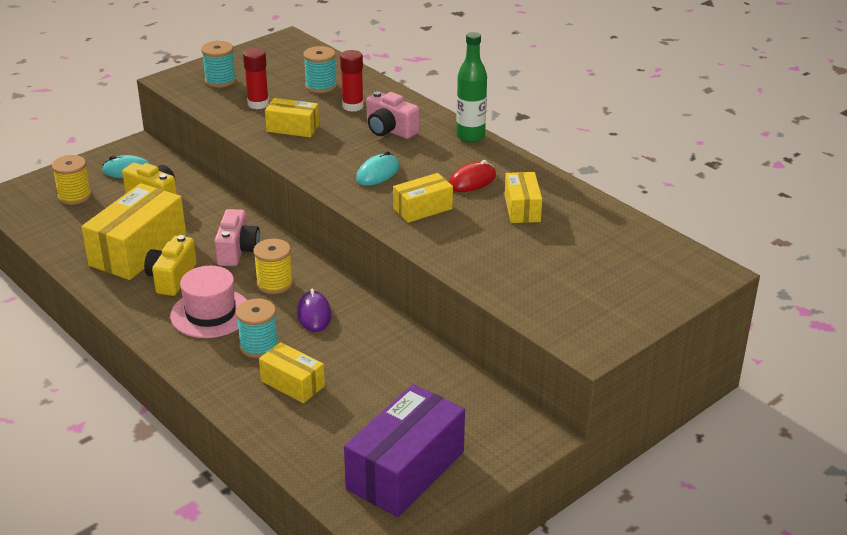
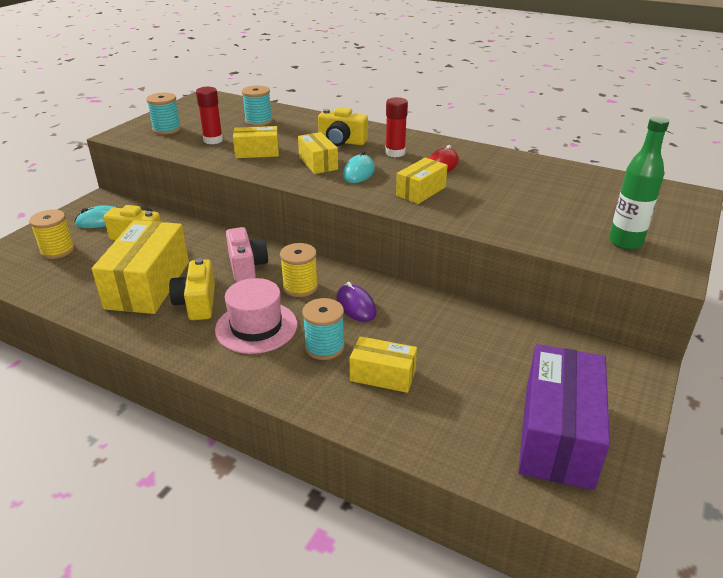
camera: 20 degrees left, 0 degrees up
red glue stick [340,50,364,112] -> red glue stick moved to [385,97,408,157]
pink camera [366,91,419,139] -> yellow camera [318,107,368,146]
green bottle [456,32,487,143] -> green bottle moved to [609,117,669,250]
yellow box [504,172,542,223] -> yellow box moved to [298,132,338,174]

